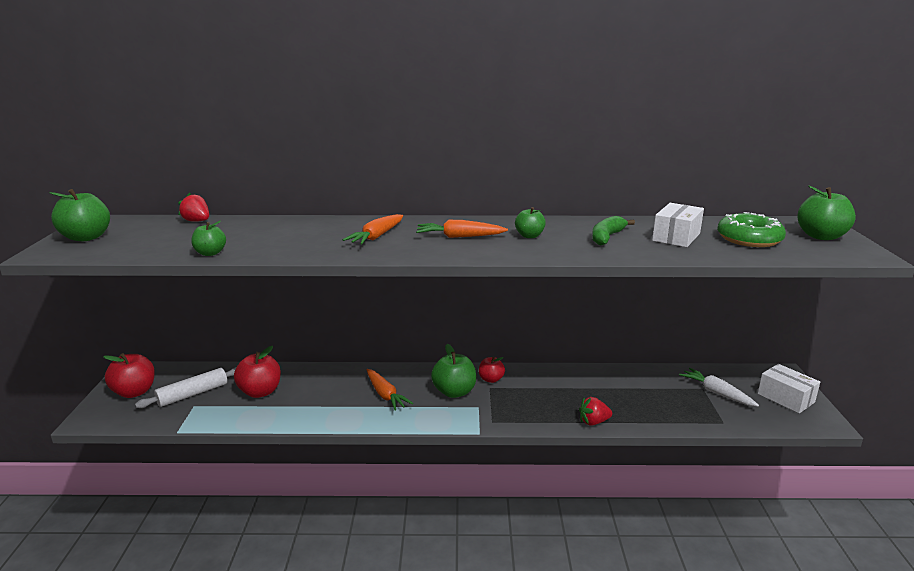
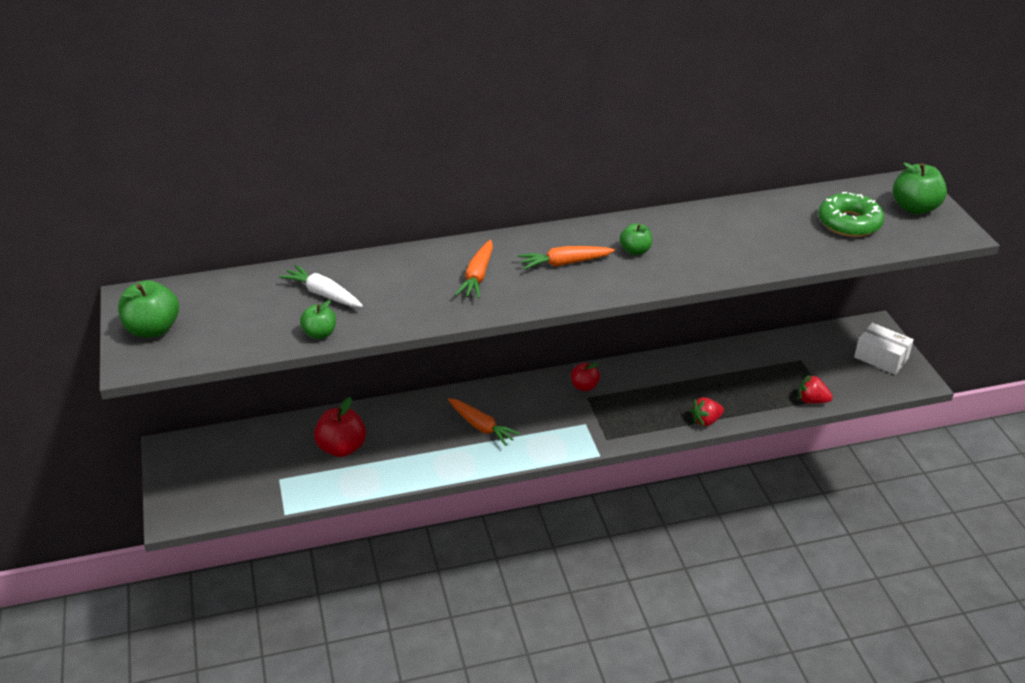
camera: 15 degrees left, 15 degrees up
red apple [103,353,155,398] -> none
white rolling pin [135,367,236,408] -> none
red strawberry [178,193,209,222] -> red strawberry moved to [799,374,833,404]
green apple [431,344,476,398] -> none
green banana [592,216,635,245] -> none
white box [652,203,704,247] -> none
white carrot [679,368,759,407] -> white carrot moved to [279,265,363,307]

